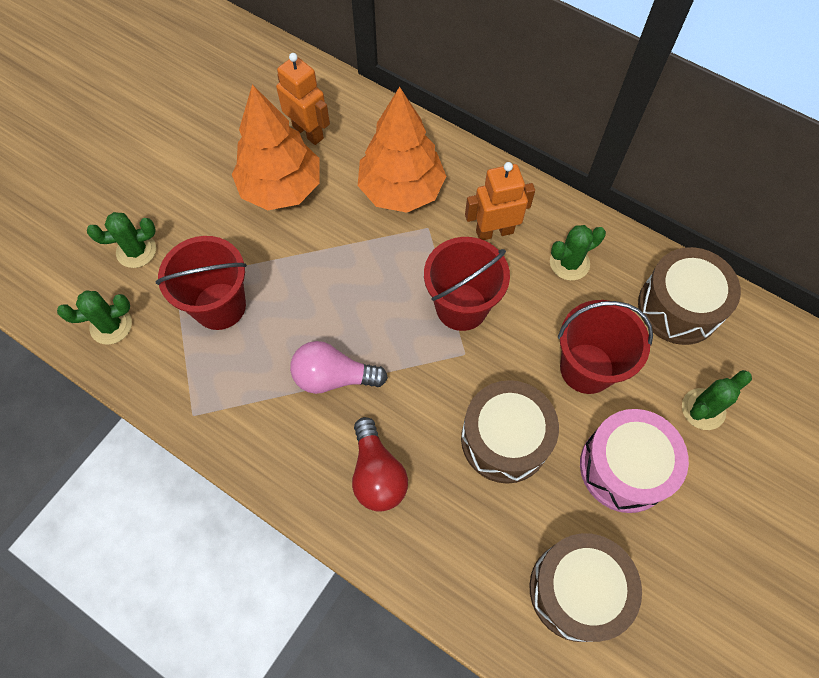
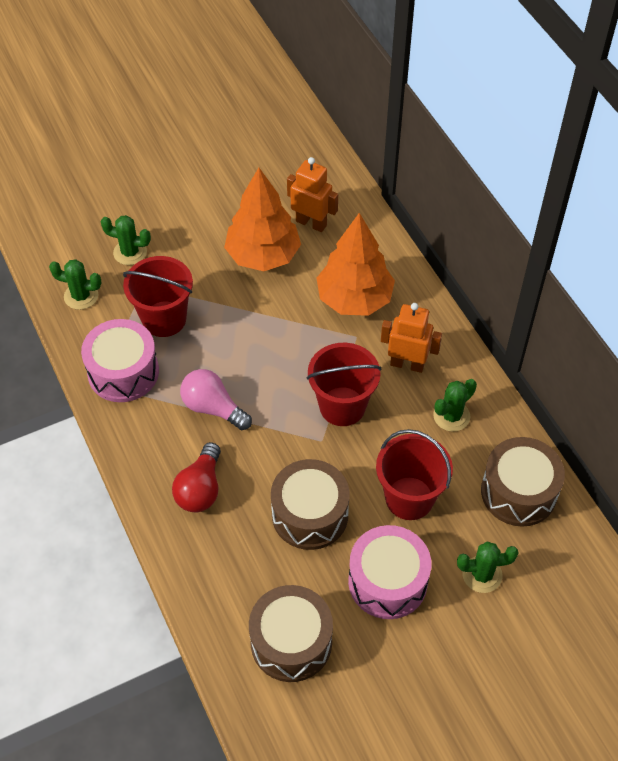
camera: 30 degrees right, 10 degrees down
orange robot [276,53,330,145] -> orange robot turned 45 degrees counterclockwise [287,157,338,232]
green cactus [550,225,606,281] -> green cactus turned 45 degrees counterclockwise [433,379,477,432]
none -> pink drum [81,319,159,402]

